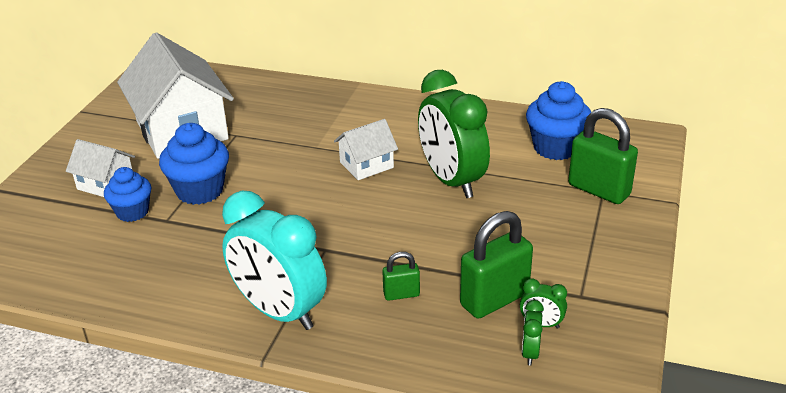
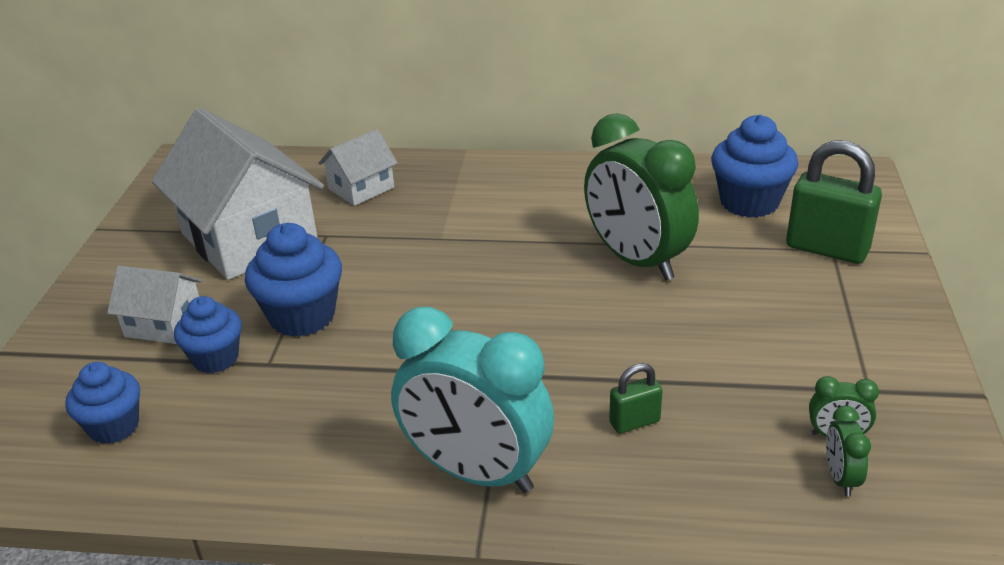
camera: 10 degrees left, 0 degrees up
white house [334,119,398,180] -> white house moved to [318,129,398,206]
green padlock [460,211,533,319] -> none
none -> blue cupcake [65,362,140,444]

